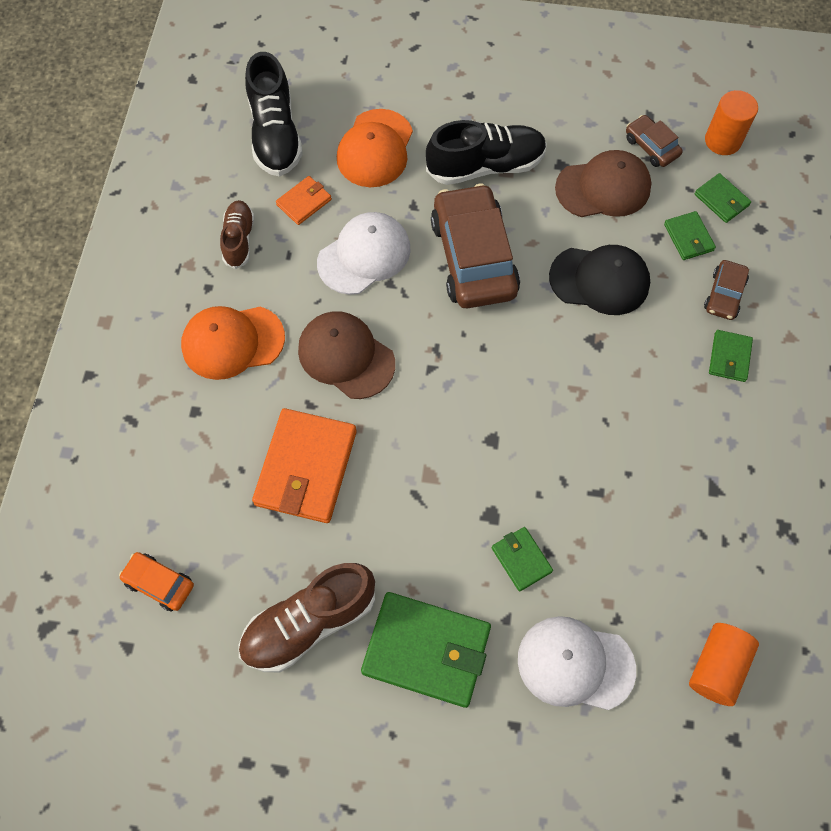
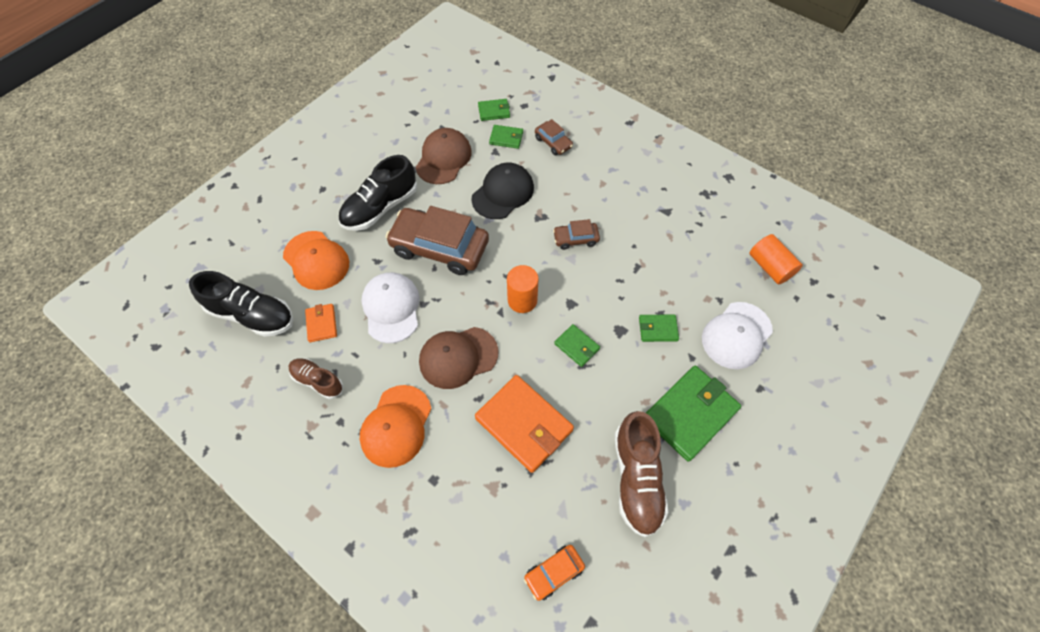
camera: 60 degrees left, 5 degrees down
black shoe [426,120,547,185] -> black shoe turned 150 degrees counterclockwise [338,155,417,231]
brown car [626,115,683,167] -> brown car moved to [553,219,600,250]
orange cylinder [705,90,758,155] -> orange cylinder moved to [507,265,539,313]
green wallet [709,330,753,382] -> green wallet moved to [554,324,600,367]

